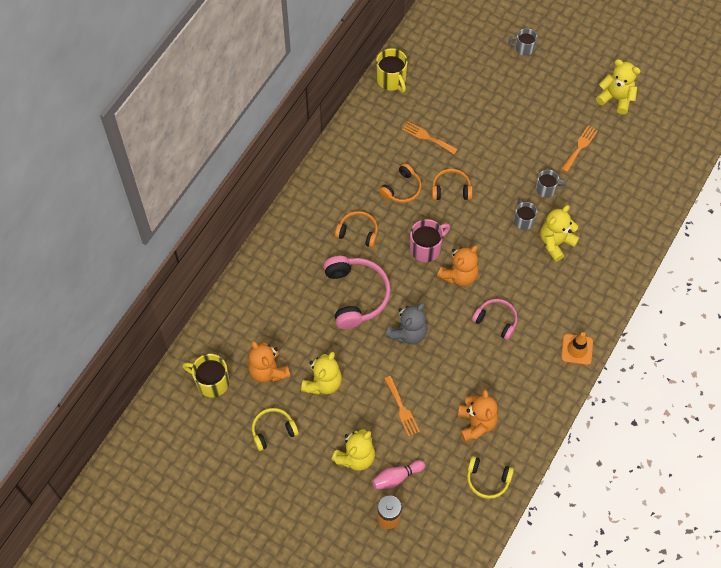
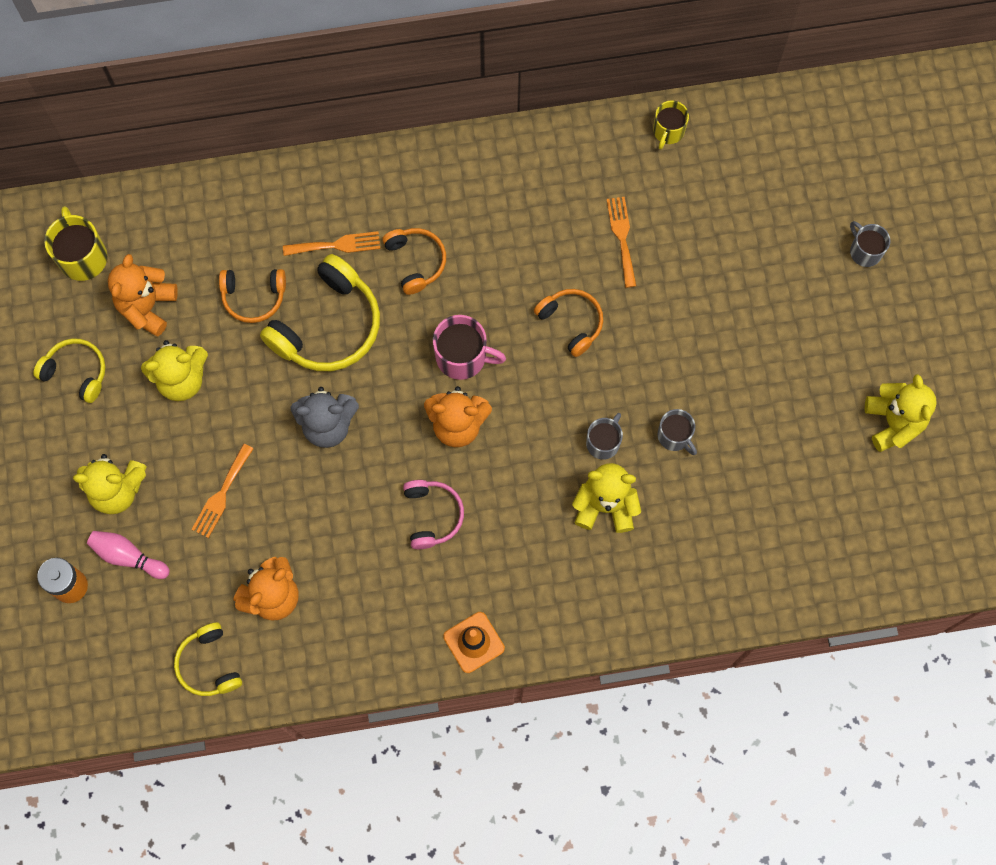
camera: 50 degrees right, 10 degrees up
pink headphones [324,256,391,329] -> yellow headphones [260,254,380,371]
yellow mug [376,48,408,93] -> yellow mug [653,100,689,150], size x0.66
orange headphones [379,163,422,203] -> orange headphones moved to [219,269,286,323]
orange fork [562,126,598,172] -> orange fork moved to [283,231,380,256]

